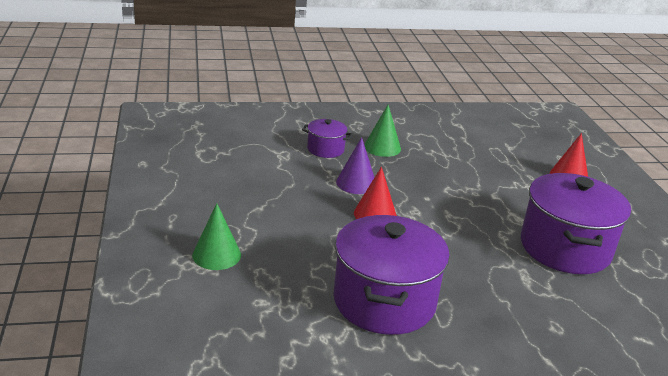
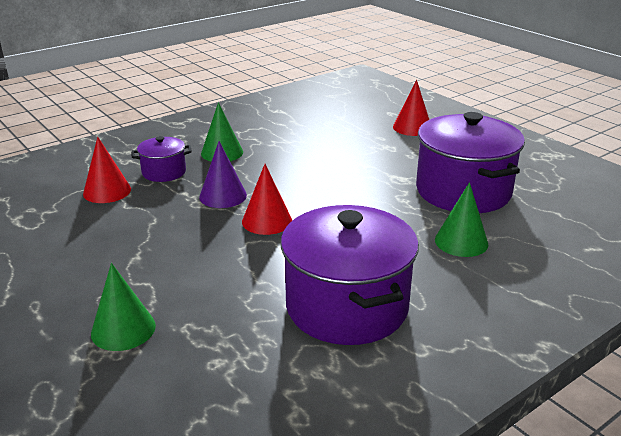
camera: 25 degrees left, 0 degrees up
none -> red cone [83,137,131,203]
none -> green cone [435,182,488,257]

